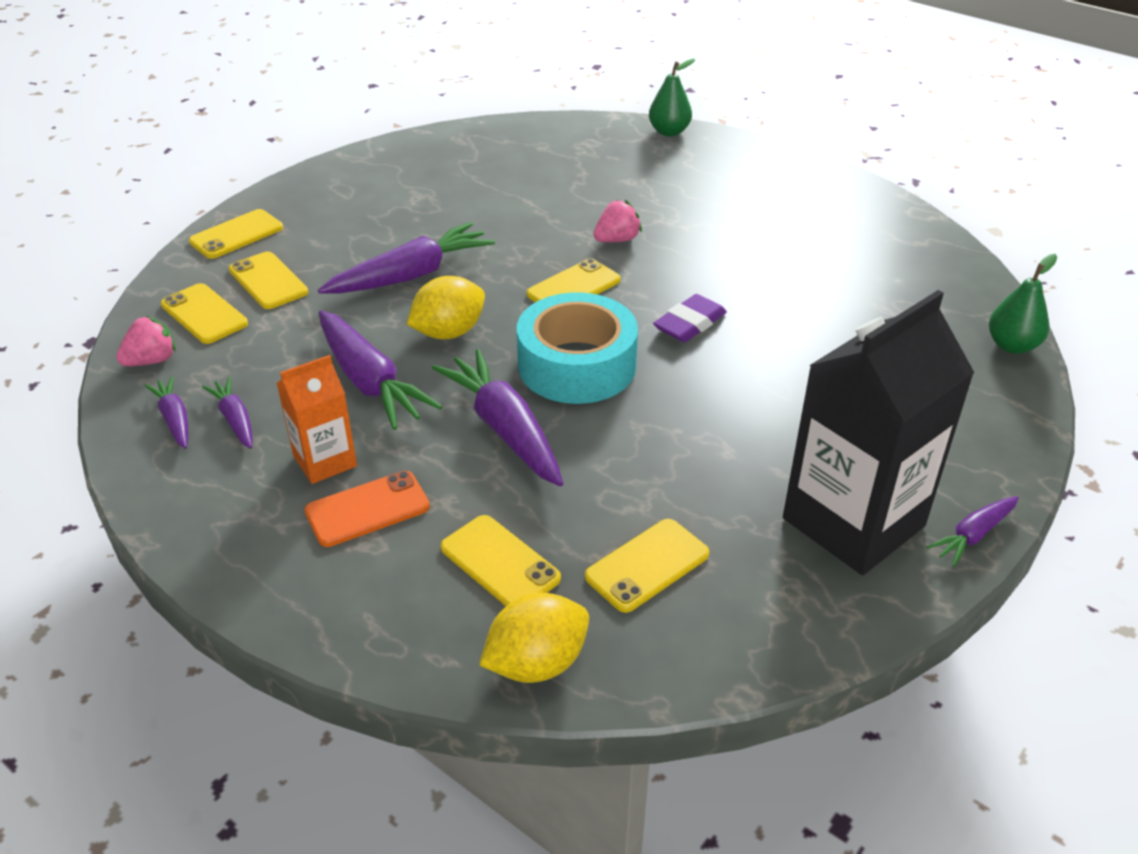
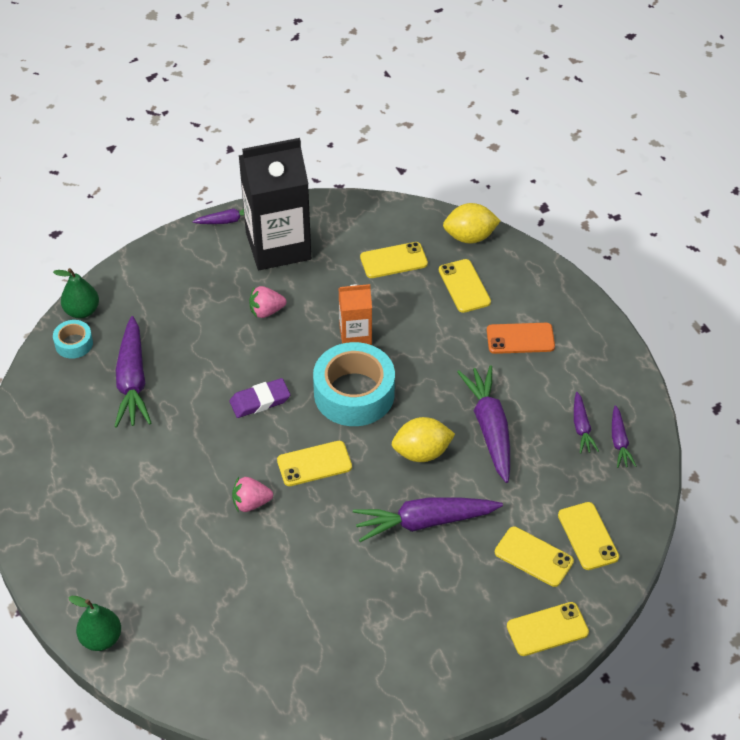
camera: 155 degrees left, 10 degrees up
pink strawberry [116,316,176,366] -> pink strawberry moved to [249,286,286,318]
yellow phone [229,252,308,309] -> yellow phone turned 45 degrees counterclockwise [495,527,574,587]
orange carton [277,355,357,484] -> orange carton moved to [339,284,372,345]
purple carrot [432,349,563,486] -> purple carrot moved to [114,316,151,428]
none -> turquoise tape [53,320,93,359]

